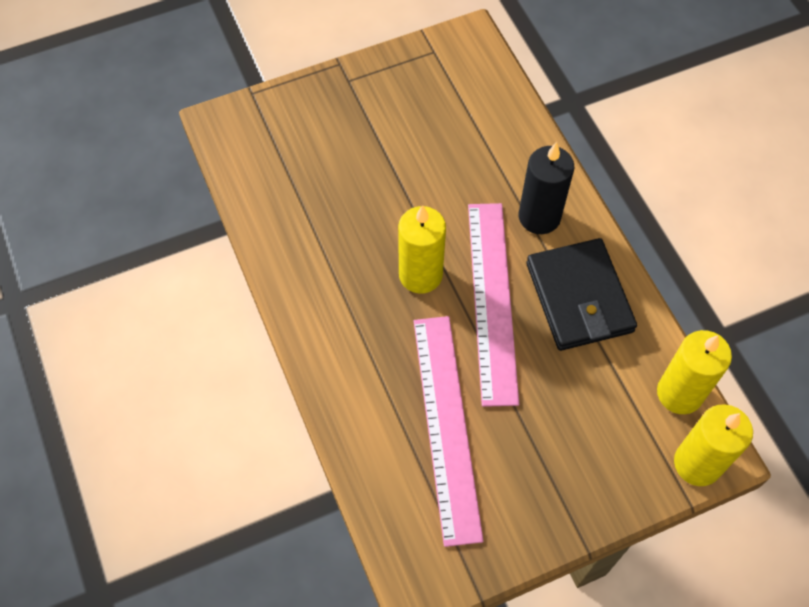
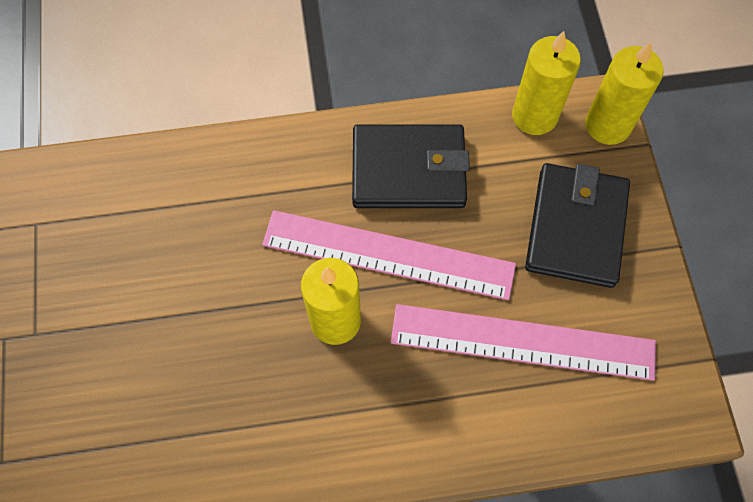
camera: 75 degrees left, 5 degrees up
black candle [519,142,574,234] -> none
none -> black wallet [525,163,630,288]

